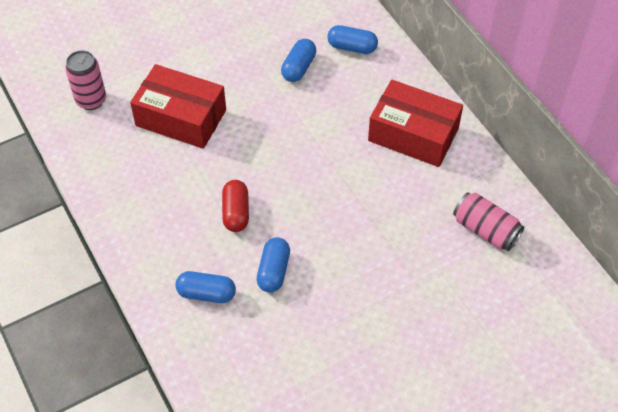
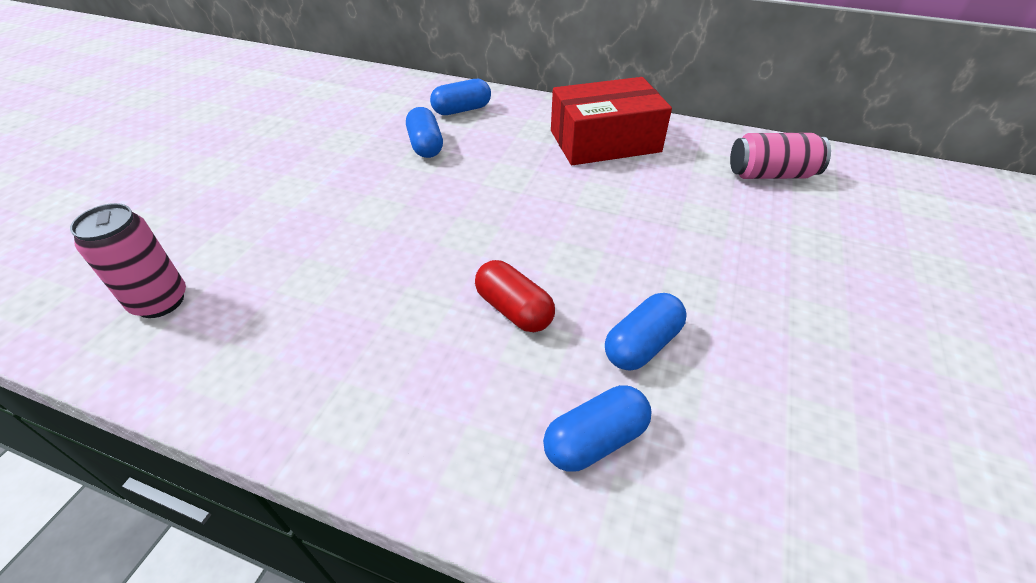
camera: 40 degrees left, 10 degrees down
red box [130,64,226,149] -> none
blue capsule [257,237,290,293] -> blue capsule turned 75 degrees clockwise [605,293,687,370]

